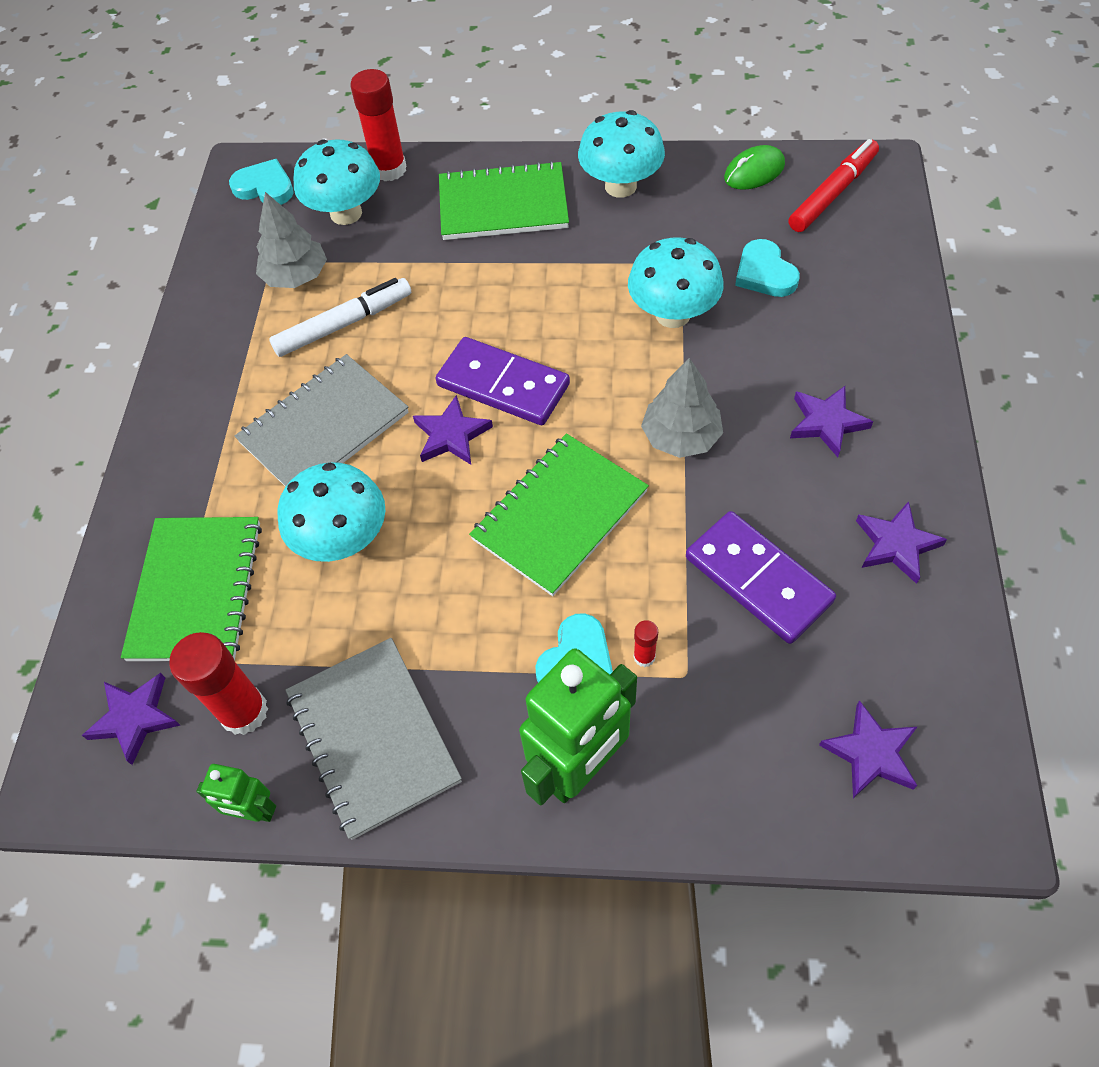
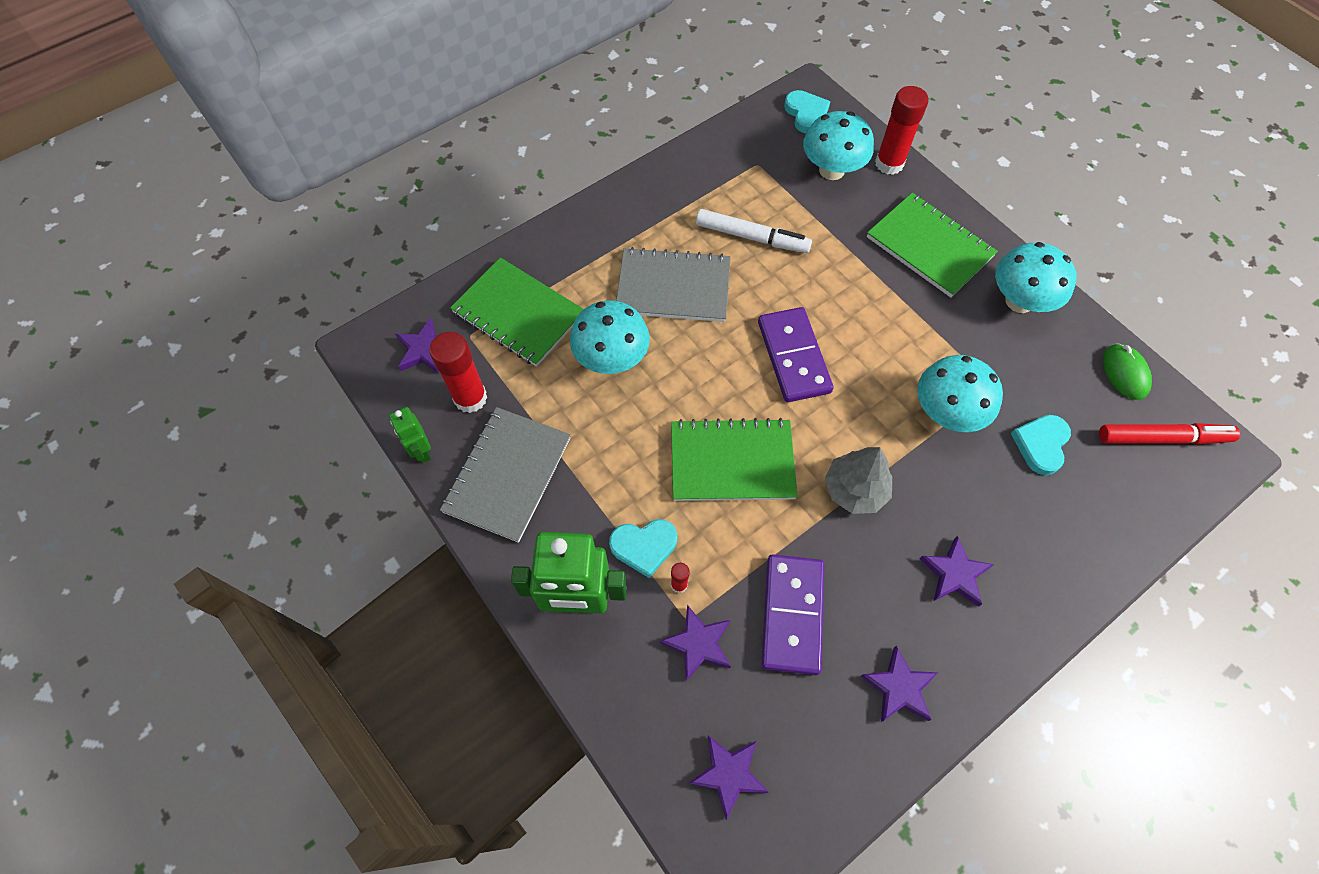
camera: 45 degrees right, 5 degrees up
green notebook [121,517,262,661] -> green notebook turned 75 degrees clockwise [450,257,584,367]
grey tree [256,192,327,288] -> none
purple star [413,395,493,465] -> purple star moved to [660,605,731,681]
green mouse [724,145,785,190] -> green mouse turned 60 degrees clockwise [1103,343,1152,400]

